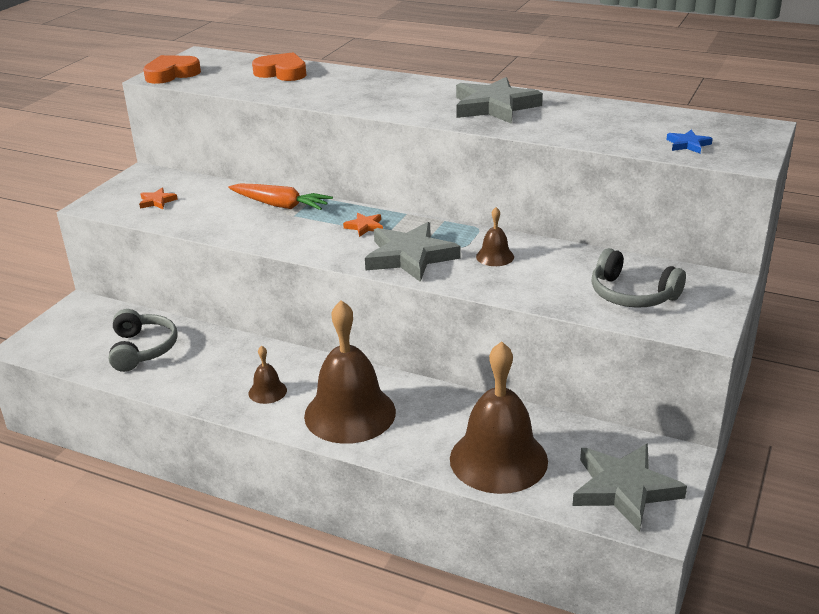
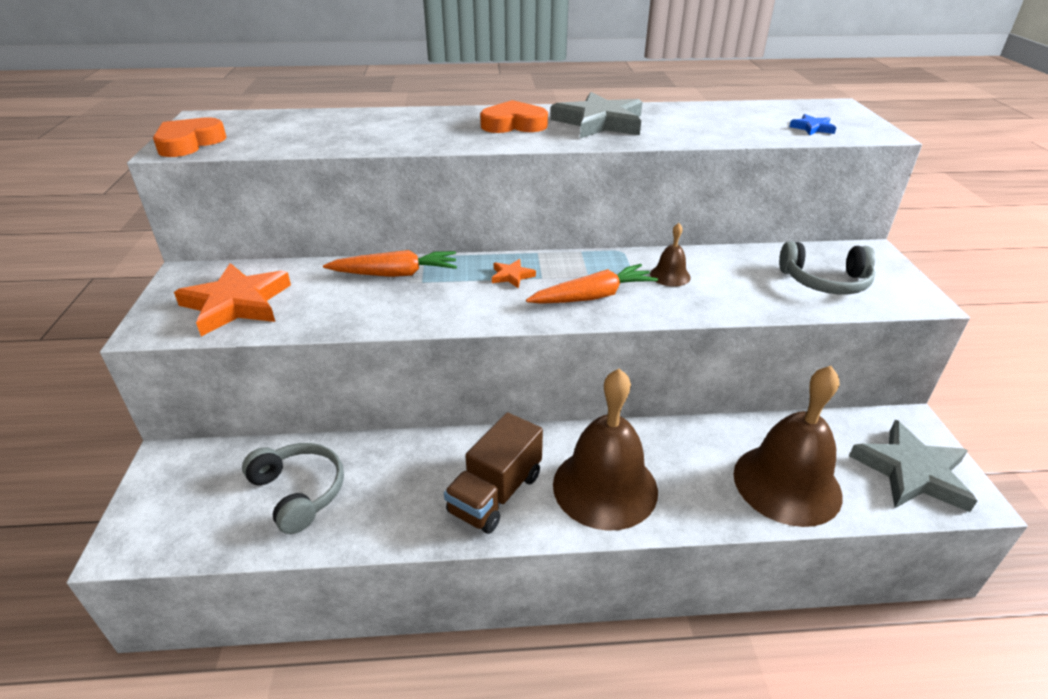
camera: 30 degrees left, 5 degrees up
orange star [139,188,178,209] -> orange star [174,263,291,337], size x2.23
brown bell [248,346,287,404] -> brown truck [444,412,543,534]
orange heart [252,52,307,81] -> orange heart moved to [480,100,548,133]
grey star [365,222,460,282] -> orange carrot [526,264,658,304]

